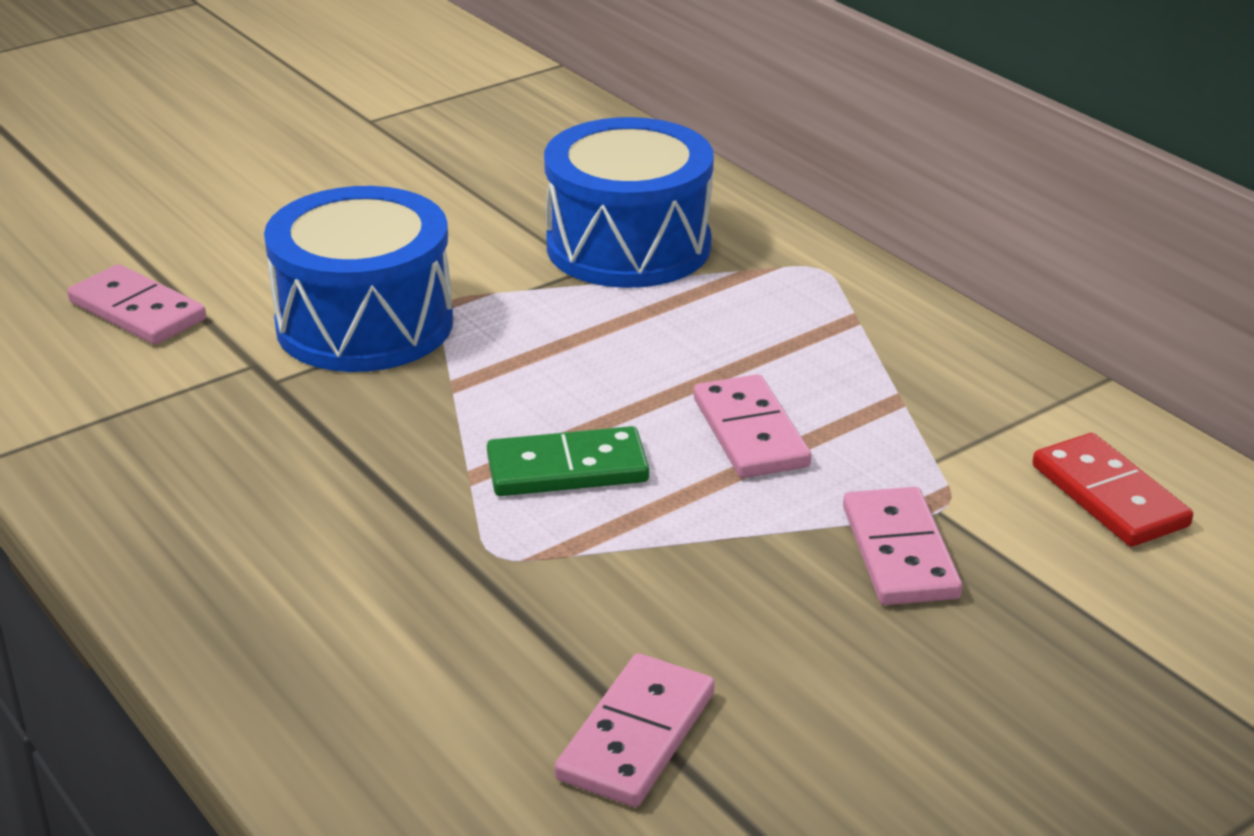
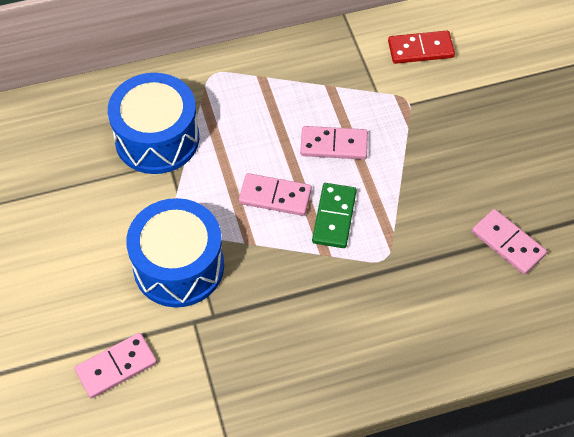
camera: 70 degrees left, 25 degrees up
pink domino [843,487,962,605] -> pink domino moved to [239,173,312,216]

